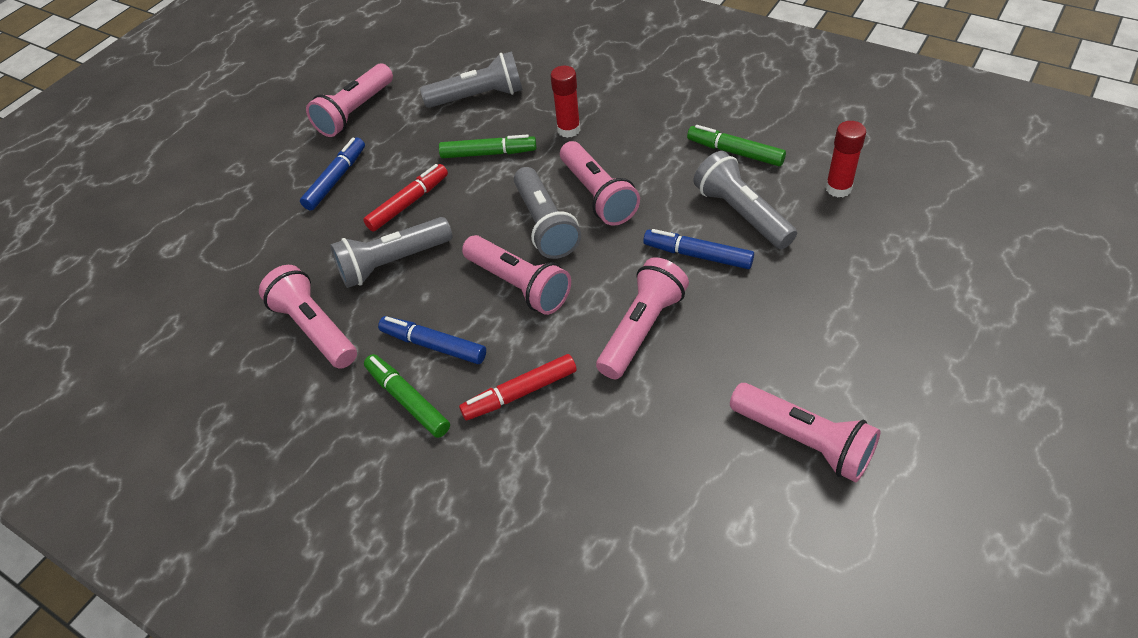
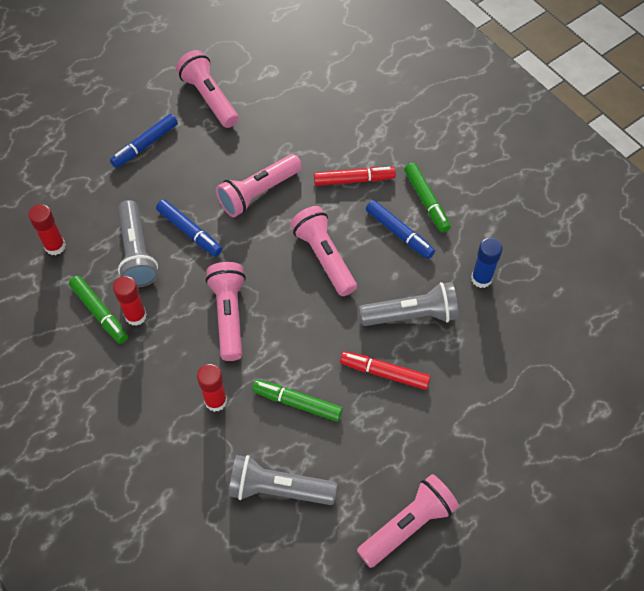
camera: 165 degrees left, 10 degrees up
pink flashlight [259,265,357,369] -> blue glue stick [471,238,503,288]
blue marker [300,137,365,211] -> blue marker moved to [110,114,178,168]
red marker [363,164,448,232] -> red marker turned 45 degrees clockwise [340,351,430,390]
grey flashlight [514,167,581,259] -> none
none -> red glue stick [113,276,147,326]

